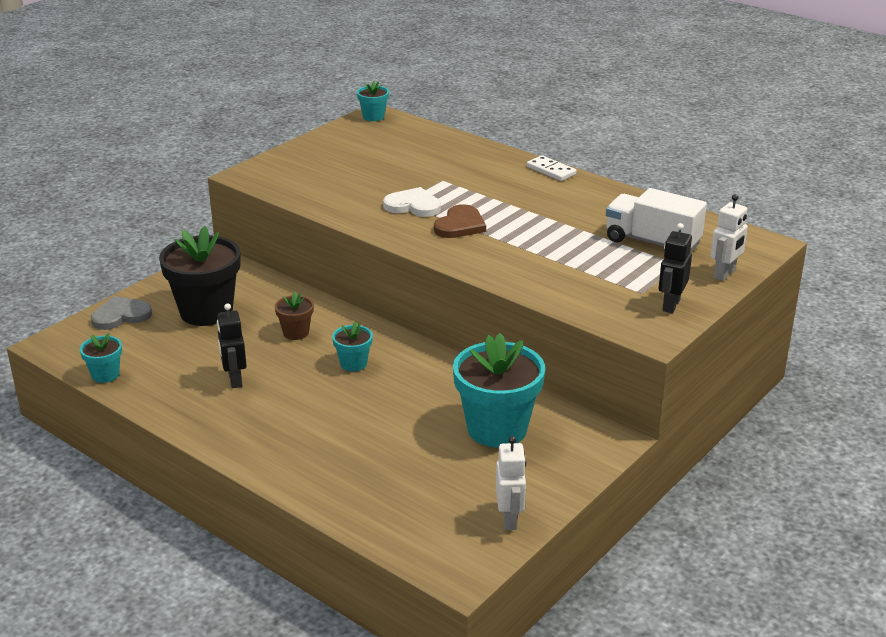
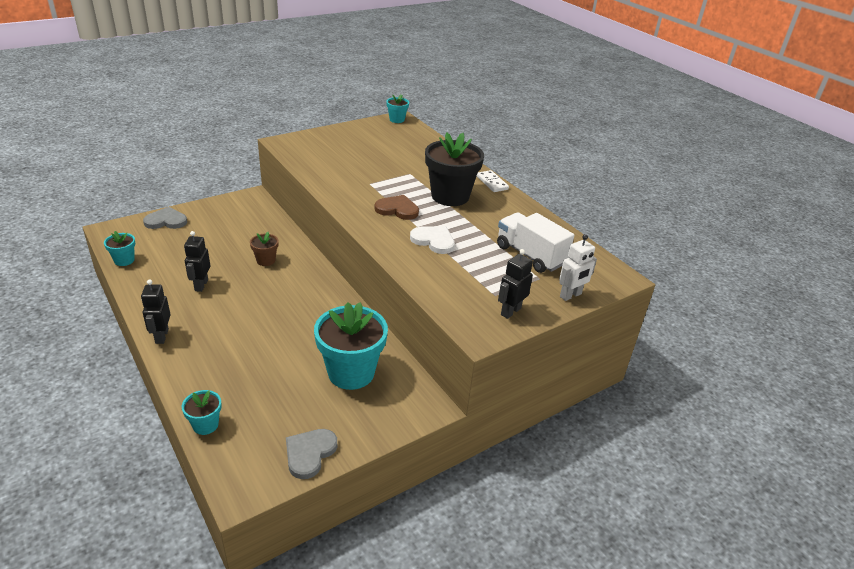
camera: 15 degrees right, 5 degrees up
black flower pot [159,226,241,326] -> black flower pot moved to [425,133,484,206]
turquoise flower pot [332,321,373,372] -> turquoise flower pot moved to [182,390,222,435]
white heart [383,187,441,217] -> white heart moved to [410,226,455,254]
brown heart [434,204,486,238] -> brown heart turned 120 degrees counterclockwise [375,195,419,220]
white robot [496,436,526,530] -> grey heart [286,429,337,479]
none -> black robot [141,279,171,344]

